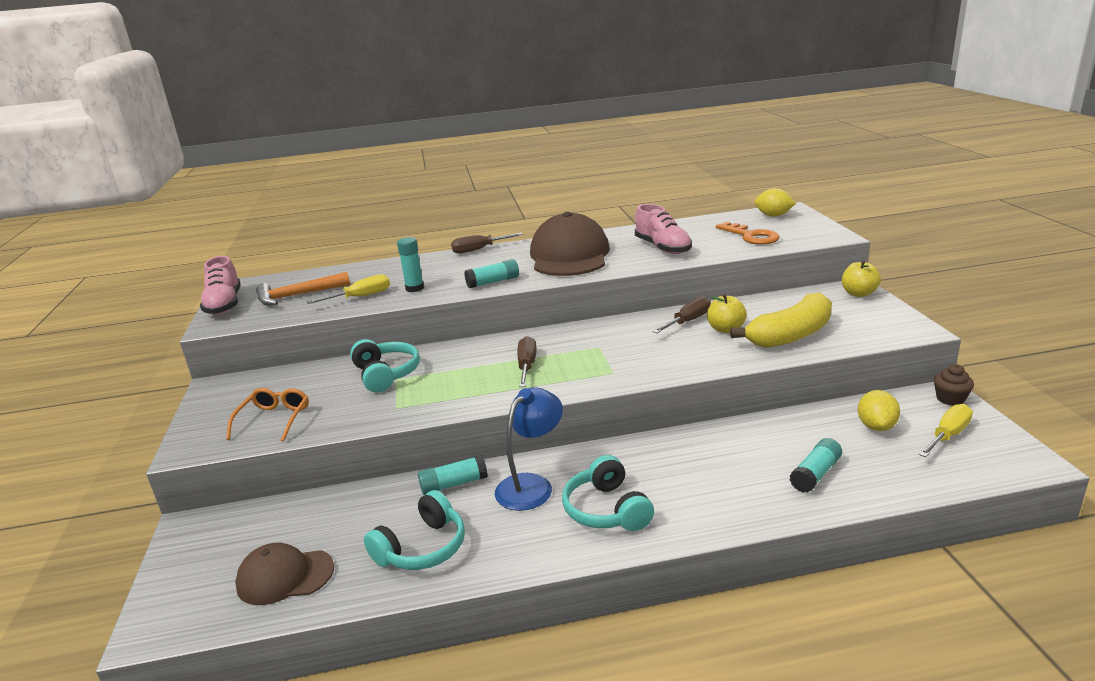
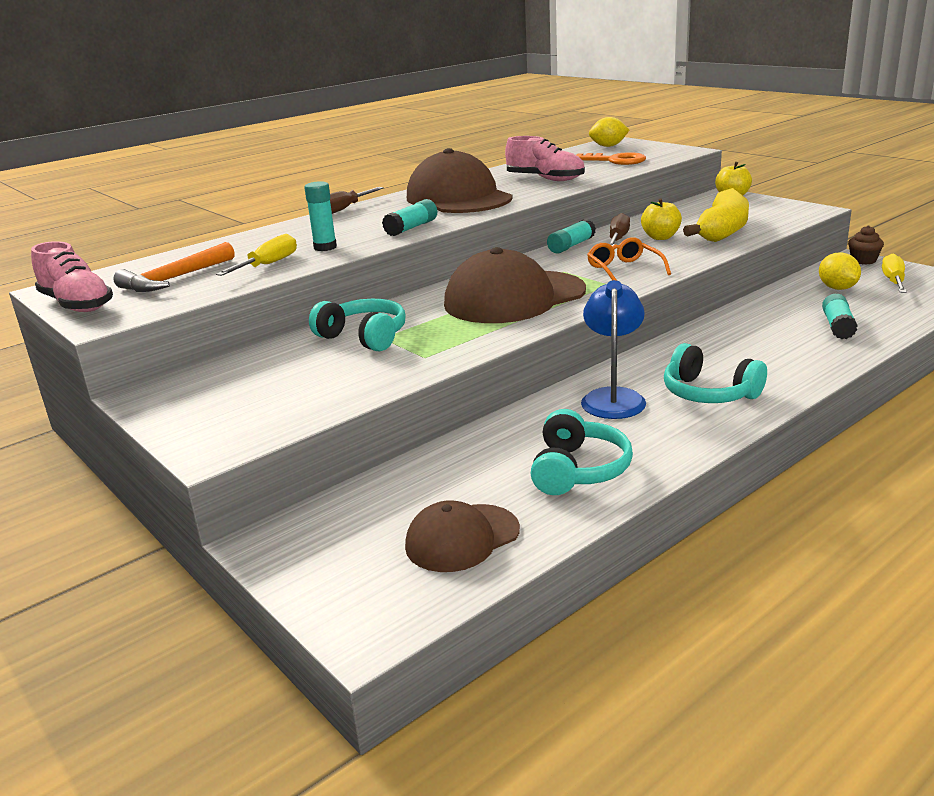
camera: 30 degrees left, 0 degrees up
orange glasses [226,388,309,442] -> orange glasses moved to [587,237,671,281]
turquoise glue stick [418,455,488,495] -> turquoise glue stick moved to [547,219,596,254]
brown screwdriver [517,336,537,387] -> brown cap [444,247,586,323]

